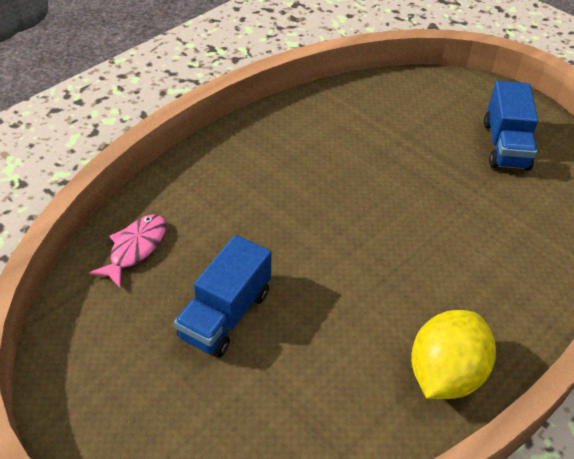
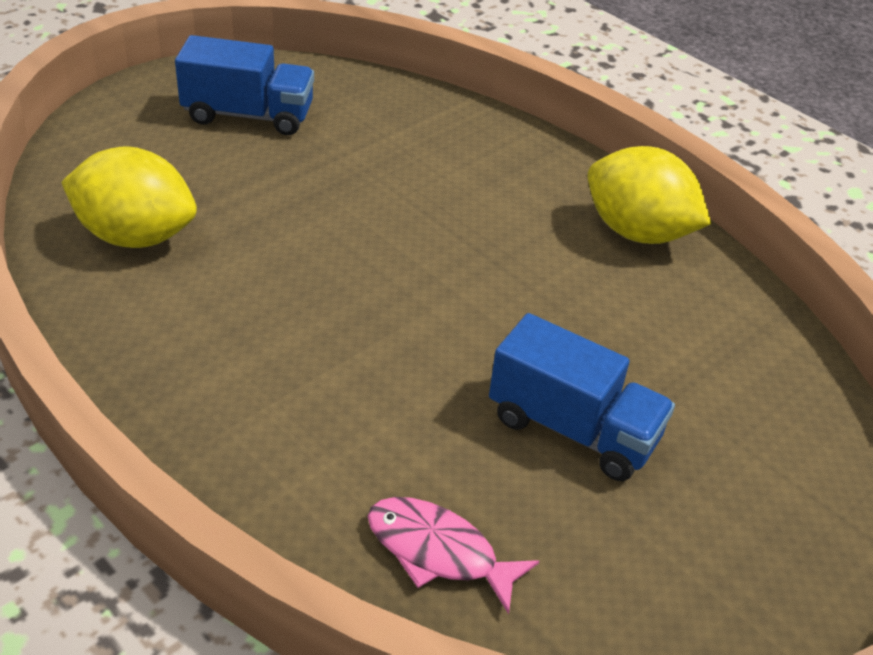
camera: 90 degrees left, 5 degrees down
none -> yellow lemon [61,146,197,248]

